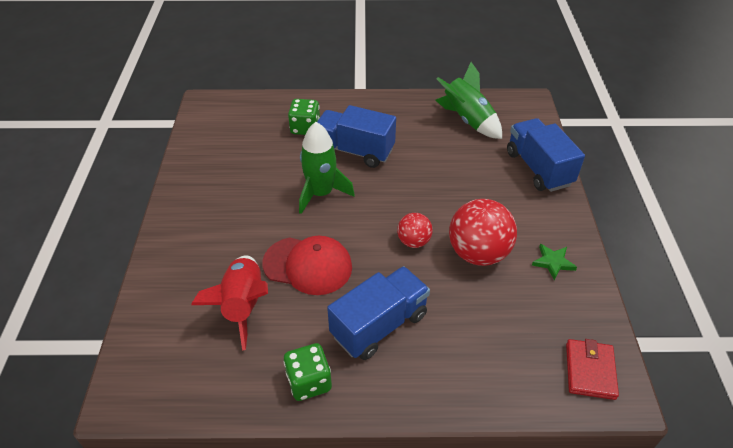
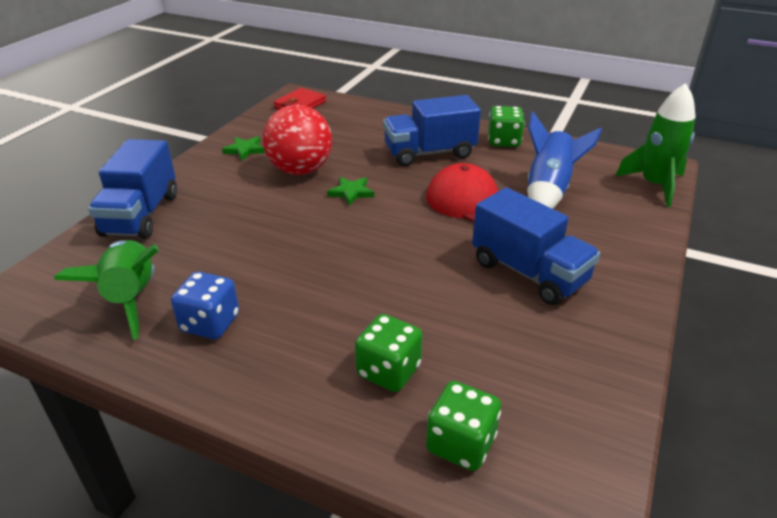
camera: 155 degrees left, 10 degrees down
red rocket [191,255,268,350] -> blue rocket [527,111,602,209]
green rocket [299,122,355,214] -> green rocket moved to [615,83,696,207]
blue truck [317,105,396,168] -> blue truck moved to [472,187,600,305]
red ball [397,213,433,248] -> green star [327,177,374,206]
none -> blue dice [171,272,239,339]
none -> green dice [426,381,501,471]

